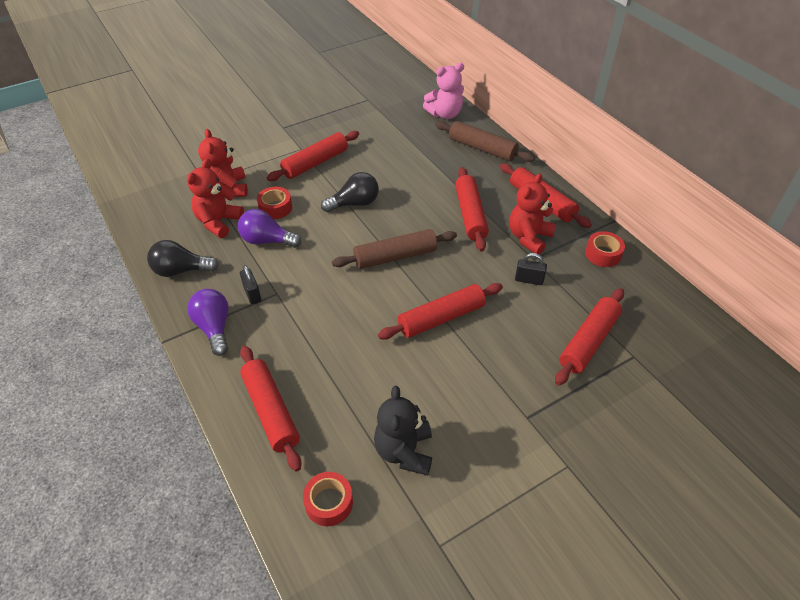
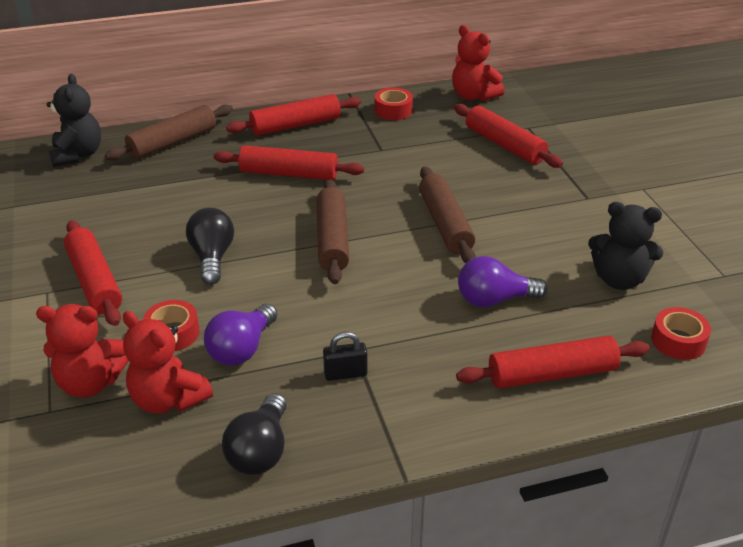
camera: 75 degrees left, 10 degrees down
purple light bulb [187,289,229,356] -> purple light bulb moved to [458,256,547,307]
red rolling pin [378,283,503,340] -> brown rolling pin [419,167,476,263]
pink teddy bear [423,63,464,119] -> black teddy bear [47,74,101,167]
red teddy bear [509,173,556,254] -> red teddy bear moved to [452,25,505,101]
black padlock [515,253,547,285] -> none

